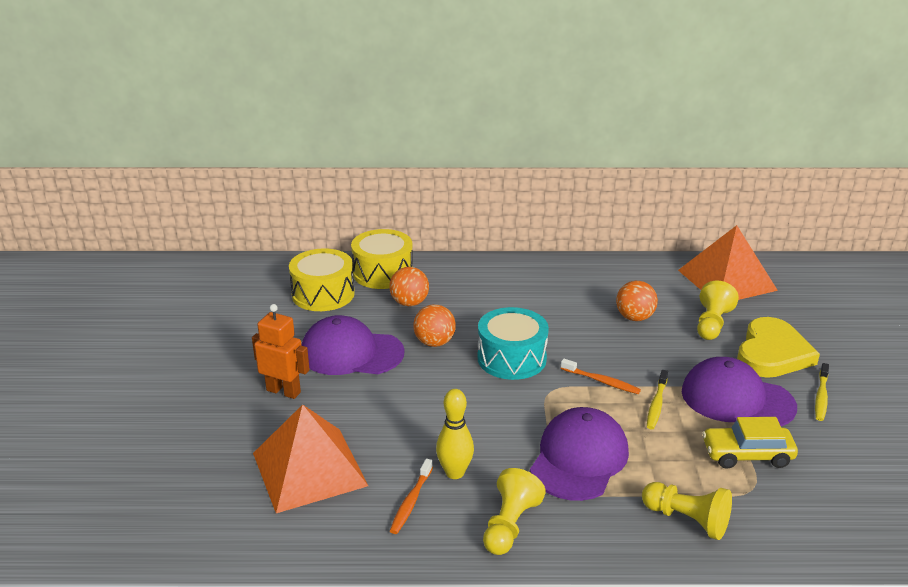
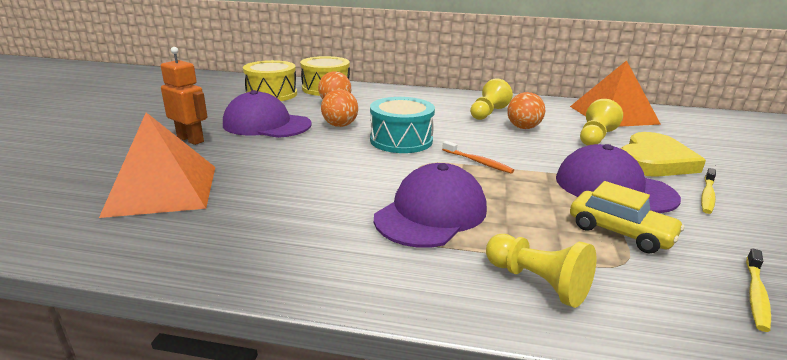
camera: 10 degrees right, 5 degrees down
orange toothbrush [390,459,433,534] -> none
yellow bowling pin [436,389,474,479] -> none
yellow pawn [483,468,546,555] -> yellow pawn moved to [470,78,513,120]
yellow toothbrush [647,370,668,429] -> yellow toothbrush moved to [746,248,771,332]
yellow car [702,417,798,469] -> yellow car turned 150 degrees counterclockwise [570,181,685,253]

